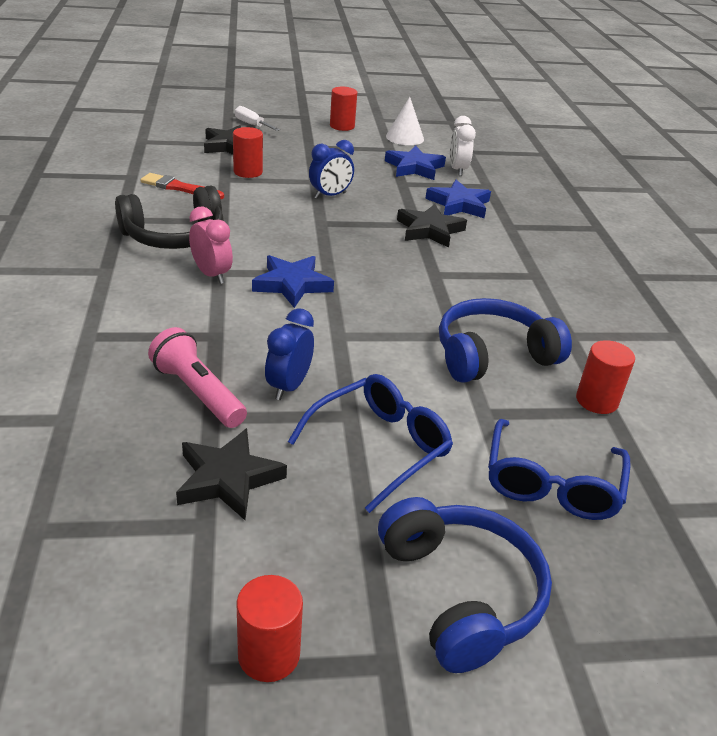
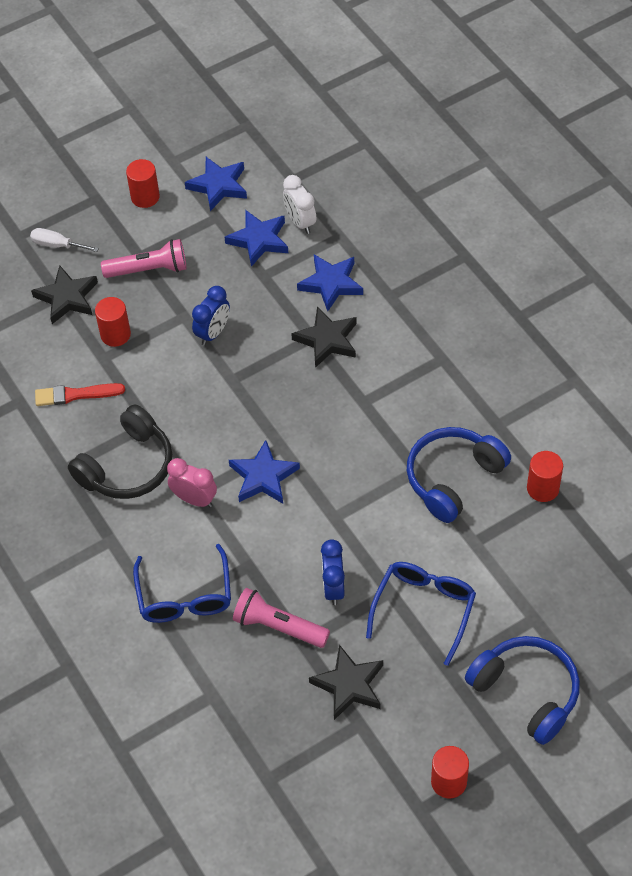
camera: 20 degrees left, 20 degrees up
white cone [386,97,424,145] -> blue star [185,157,247,211]
blue glasses [488,419,630,520] -> blue glasses moved to [133,544,231,623]
none -> pink flashlight [101,239,187,278]

